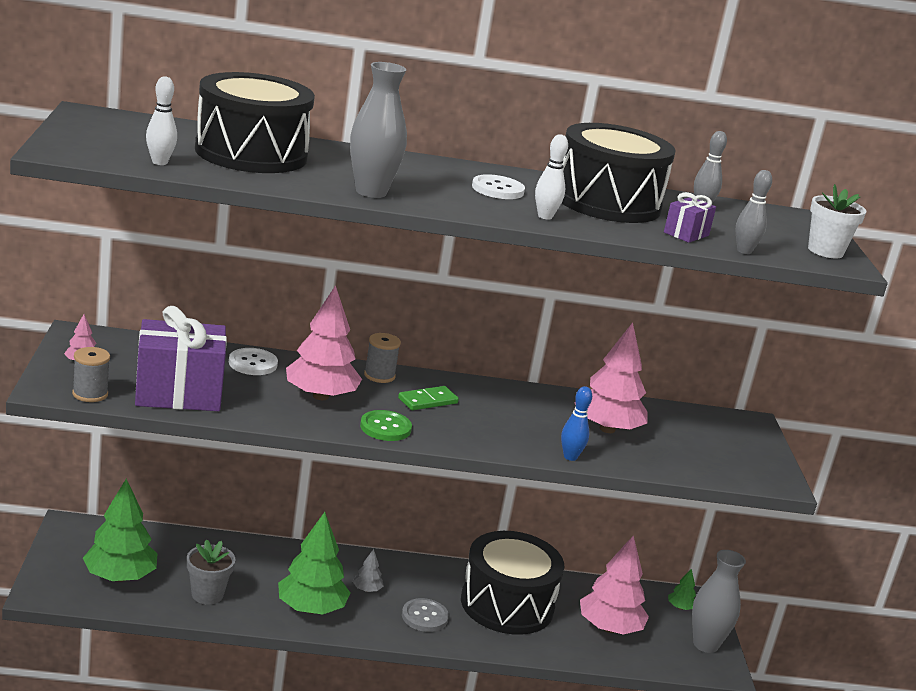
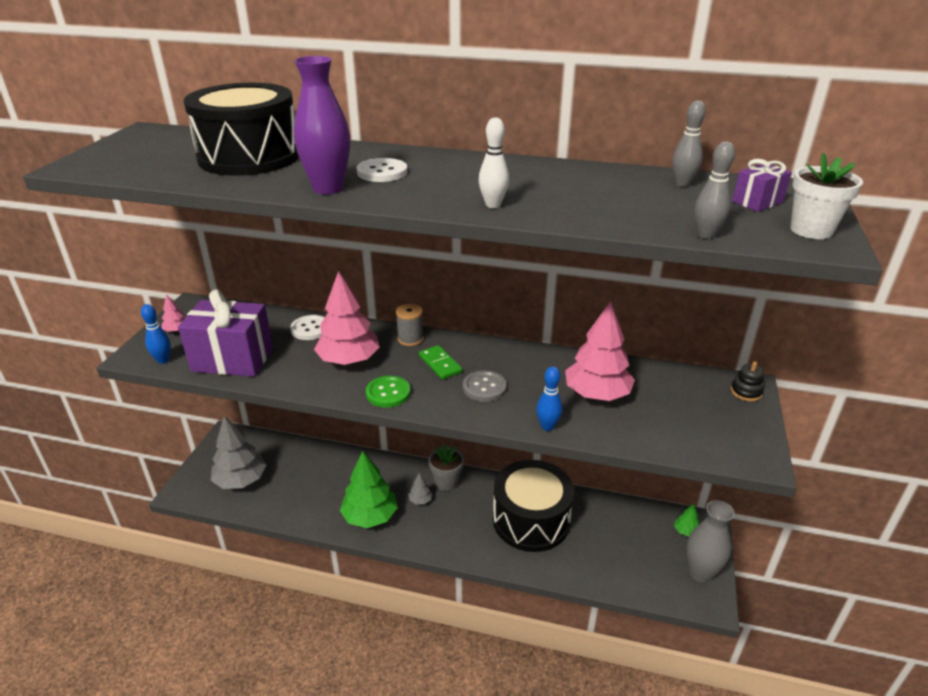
camera: 20 degrees right, 10 degrees up
grey spool [72,347,110,402] -> blue bowling pin [141,304,171,364]
green tree [83,479,157,582] -> grey tree [211,416,266,489]
white bowling pin [146,76,177,165] -> none
grey flower pot [187,539,235,604] -> grey flower pot moved to [428,444,464,491]
grey vase [350,62,407,198] -> purple vase [294,56,350,194]
green domino [398,386,459,410] -> green domino turned 75 degrees clockwise [419,345,462,380]
grey button [402,598,449,632] -> grey button moved to [463,370,507,402]
white button [472,174,525,199] -> white button moved to [357,158,407,182]
black drum [562,123,675,223] -> none
pink tree [580,536,649,635] -> none
purple gift [664,192,716,243] -> purple gift moved to [732,159,792,212]
none -> black stacking toy [731,361,764,401]

